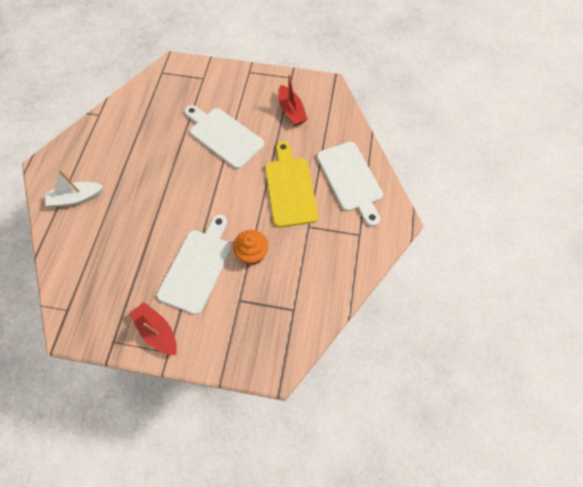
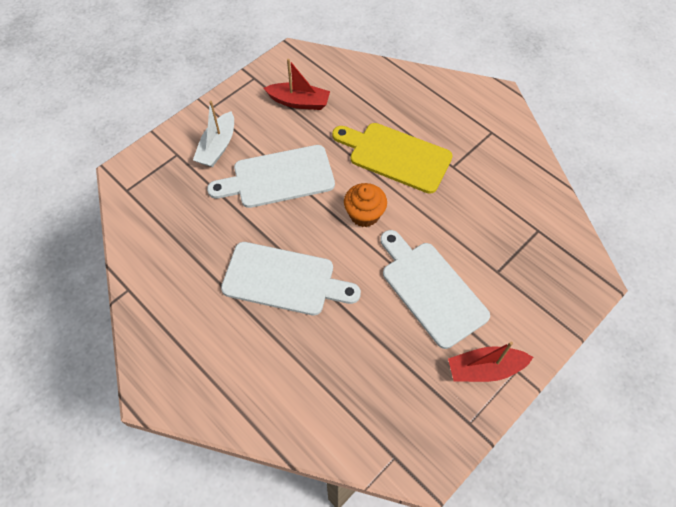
camera: 55 degrees left, 5 degrees down
white boat [45,170,104,207] -> white boat moved to [193,101,234,167]
orange cupcake [233,230,269,265] -> orange cupcake moved to [344,183,387,227]
white cutting board [317,142,383,227] -> white cutting board moved to [221,242,361,315]

